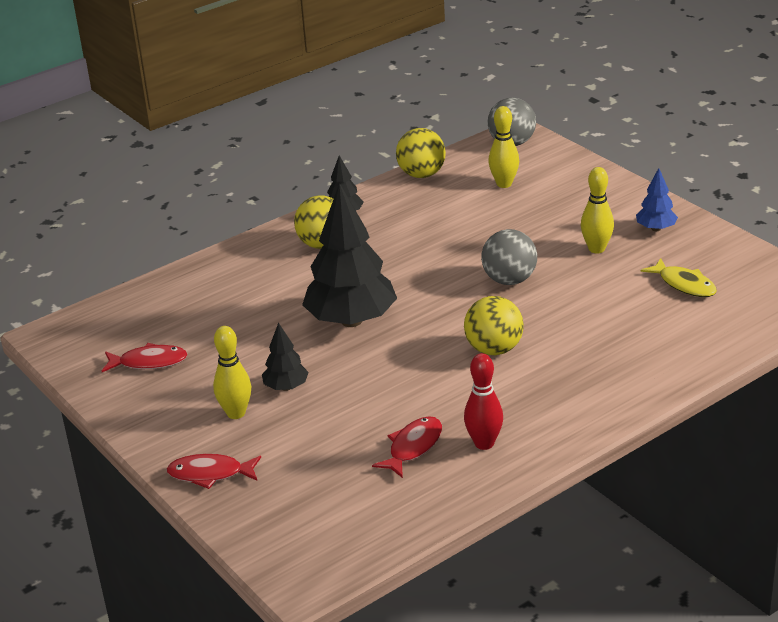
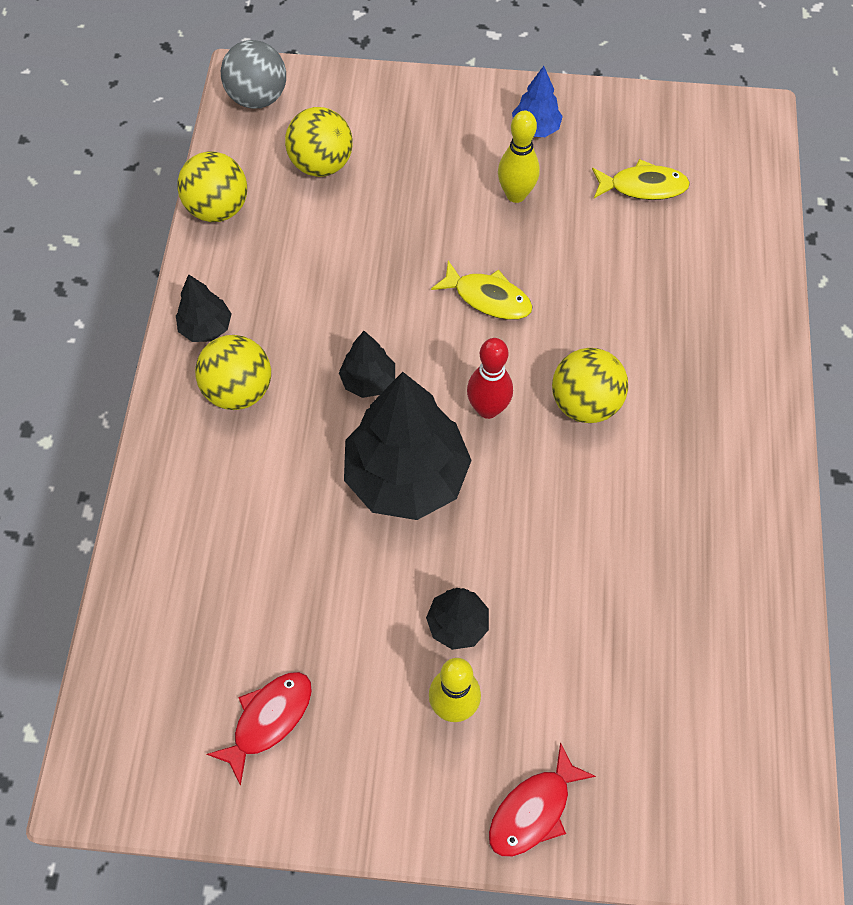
camera: 50 degrees left, 30 degrees up
red fish [372,416,442,478] -> none
red bowling pin [464,353,503,450] -> red bowling pin moved to [467,338,513,419]
grey ball [481,229,537,285] -> yellow fish [431,260,532,320]
yellow bowling pin [488,106,519,188] -> yellow ball [285,107,353,177]
none -> black tree [339,331,395,398]

